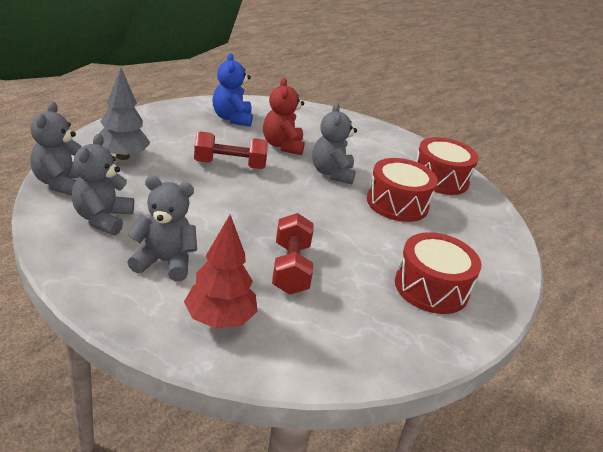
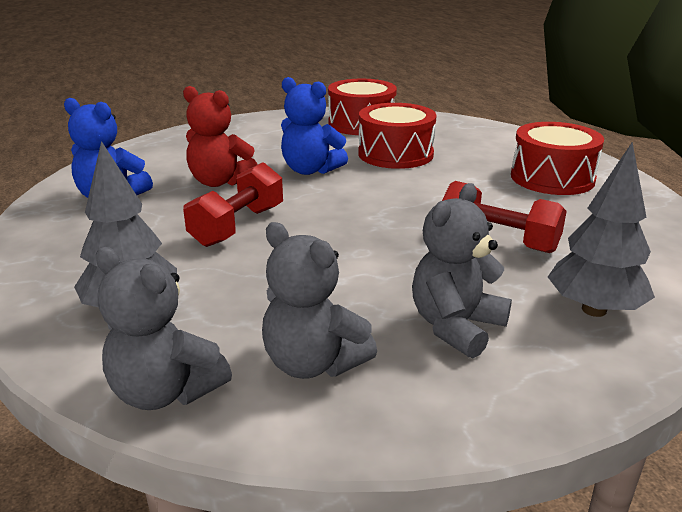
camera: 55 degrees left, 5 degrees down
red tree [184,215,258,329] -> grey tree [548,142,655,317]
grey teddy bear [312,103,357,184] -> blue teddy bear [281,77,348,175]

